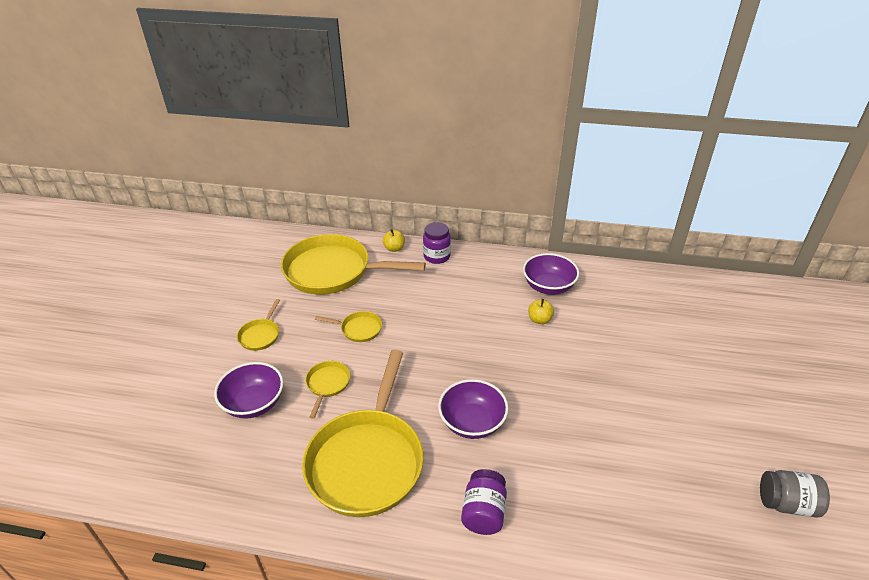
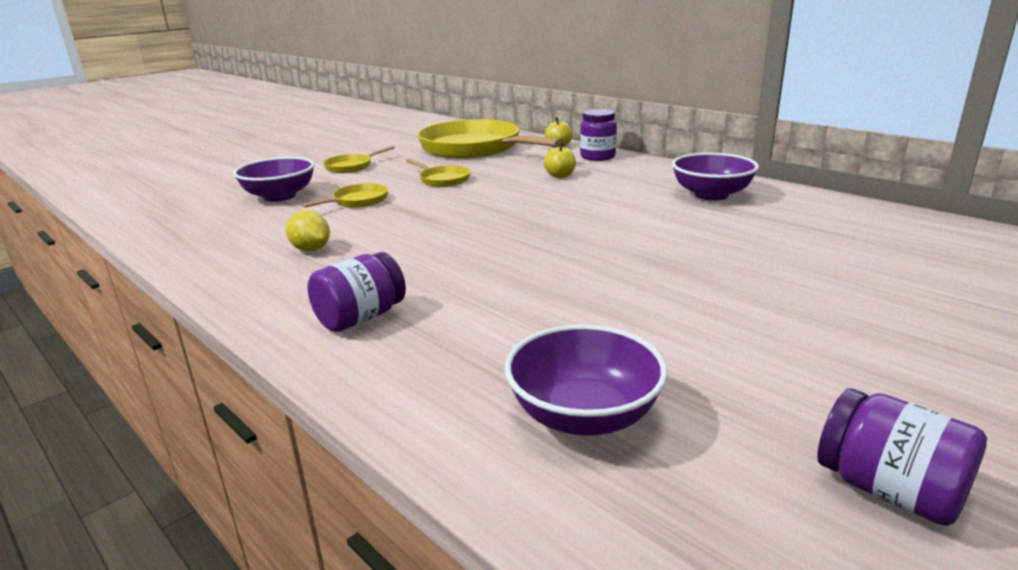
camera: 35 degrees right, 15 degrees down
yellow pan [302,350,423,517] -> yellow lemon [286,210,330,251]
purple bowl [438,379,509,439] -> purple bowl moved to [505,325,668,436]
yellow apple [528,299,554,324] -> yellow apple moved to [544,143,576,178]
grey jar [760,470,830,517] -> purple jar [817,388,987,526]

